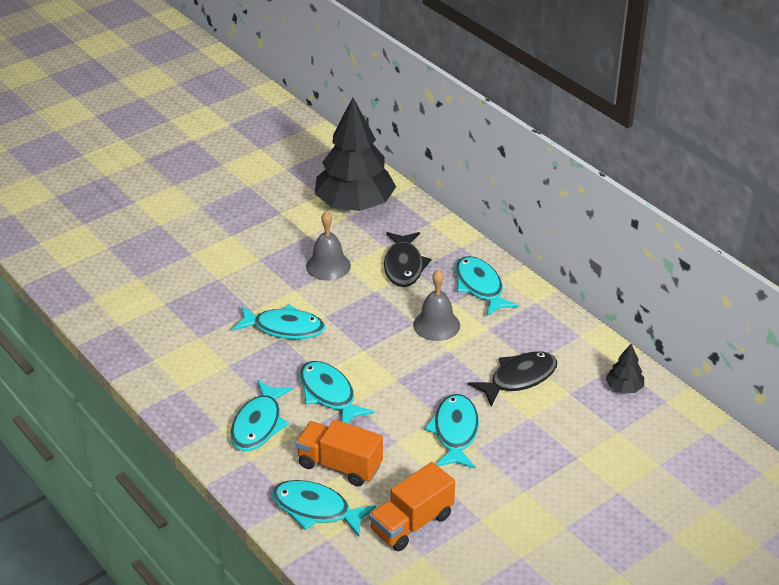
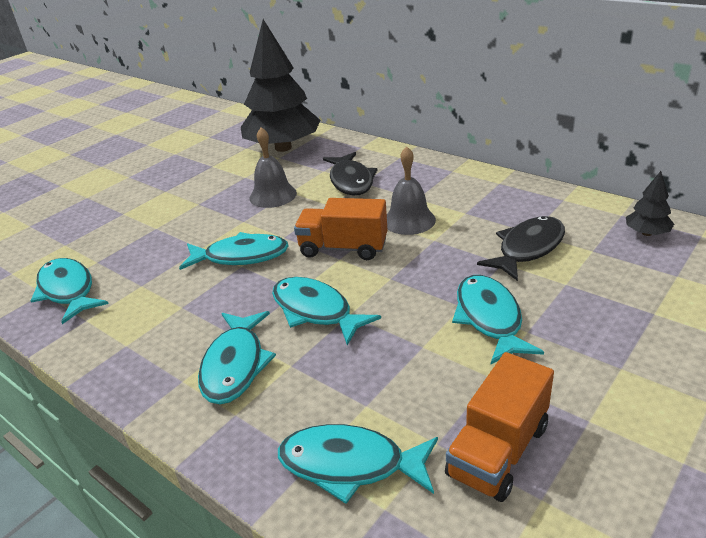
camera: 10 degrees left, 5 degrees down
orange truck [296,420,383,487] -> orange truck moved to [294,198,388,260]
turquoise fish [456,256,519,316] -> turquoise fish moved to [31,258,108,324]

